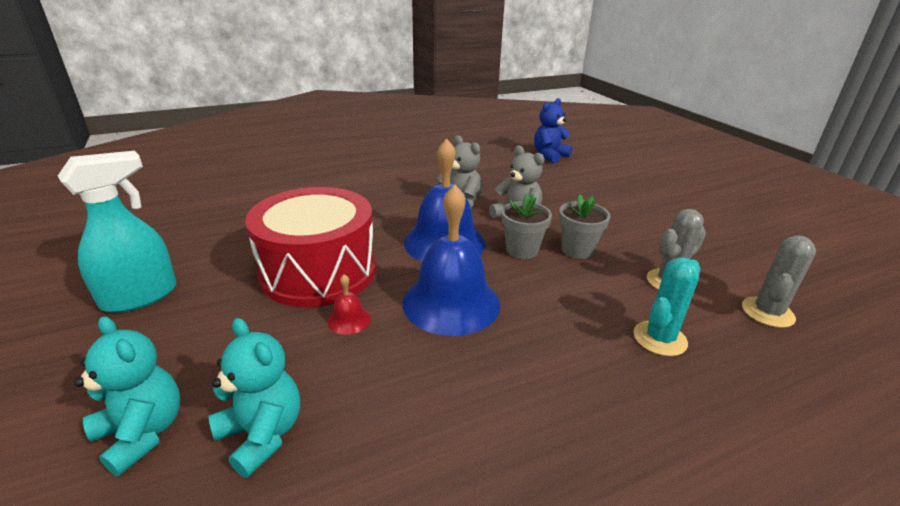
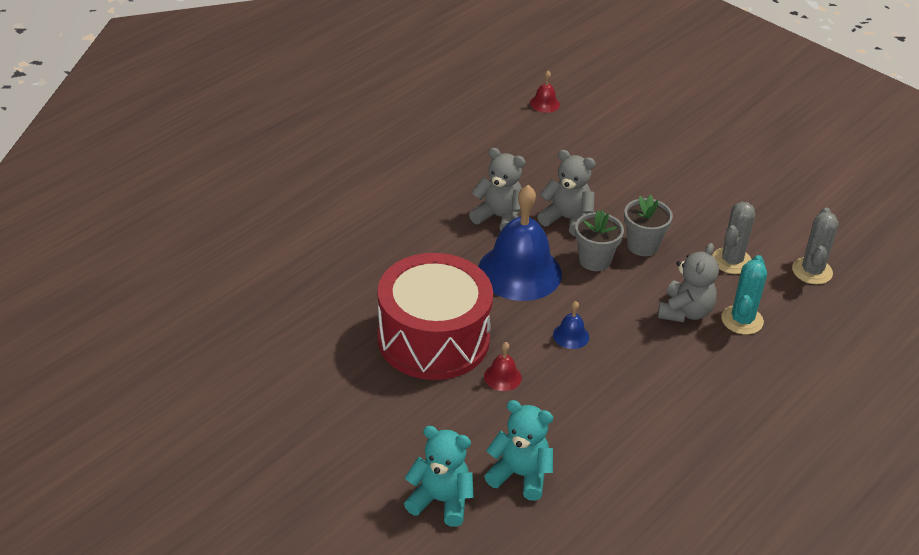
camera: 25 degrees left, 10 degrees up
turquoise spray bottle [58,151,177,313] -> none
blue bell [402,185,500,336] -> blue bell [553,301,589,349], size x0.41
blue teddy bear [534,98,572,163] -> red bell [530,71,560,113]
none -> grey teddy bear [658,243,719,322]

